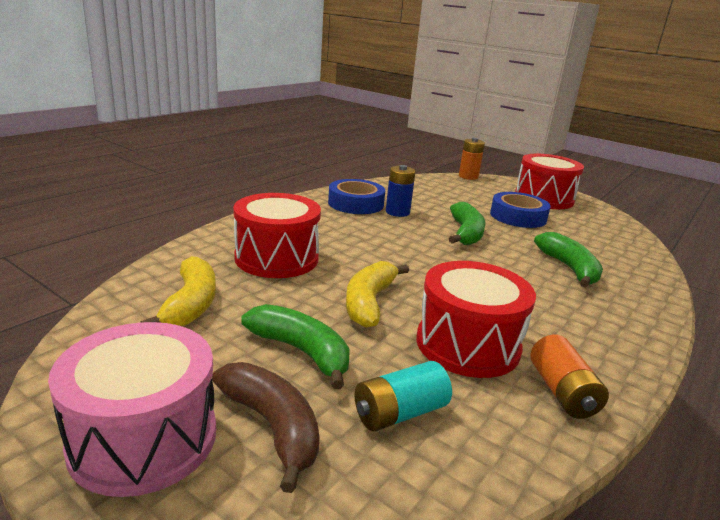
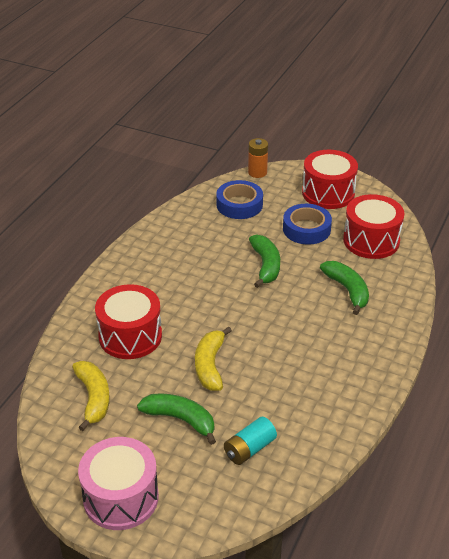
camera: 10 degrees left, 15 degrees up
brown banana [212,362,320,493] -> none
blue tape [328,179,385,214] -> blue tape moved to [216,180,263,219]
blue battery [386,165,416,217] -> none
red drum [416,261,536,378] -> red drum moved to [343,194,404,259]
orange battery [530,335,609,419] -> none

